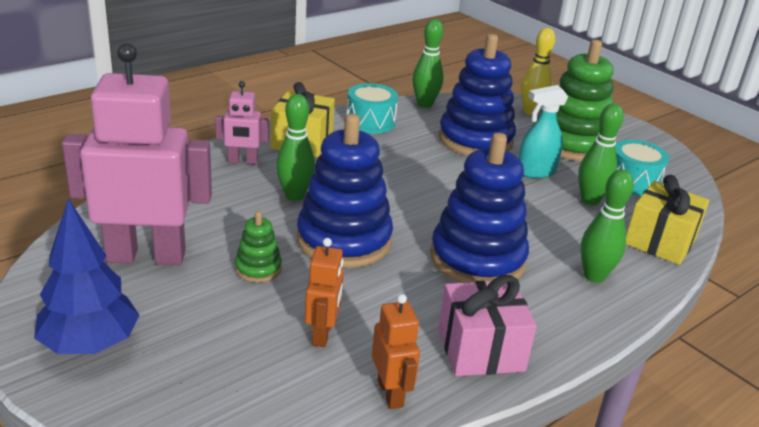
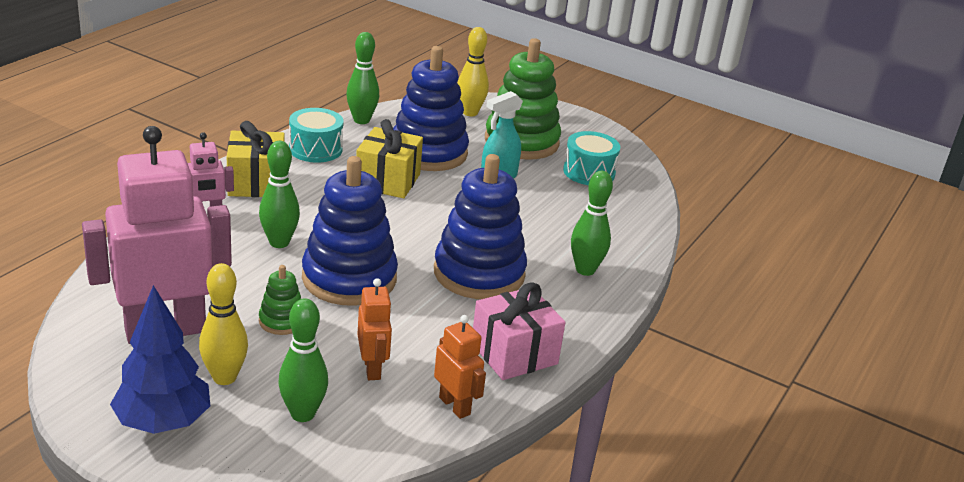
camera: 20 degrees left, 0 degrees up
green bowling pin [578,104,624,205] -> green bowling pin moved to [278,298,328,422]
yellow gift [626,175,710,265] -> yellow gift moved to [356,119,423,198]
none -> yellow bowling pin [199,263,248,385]

